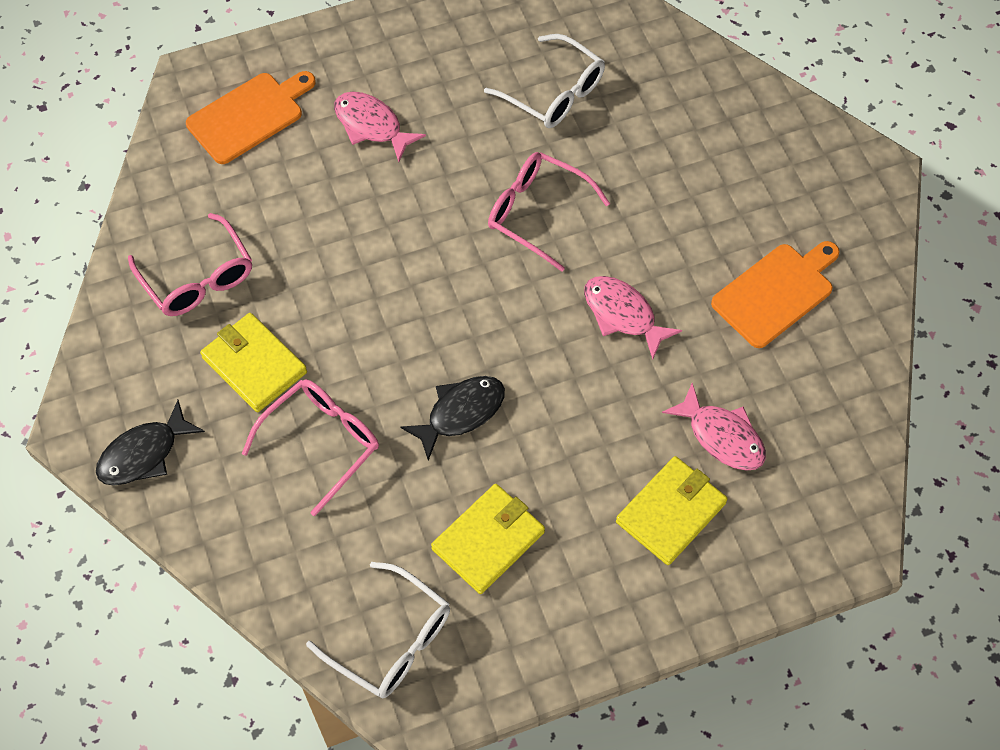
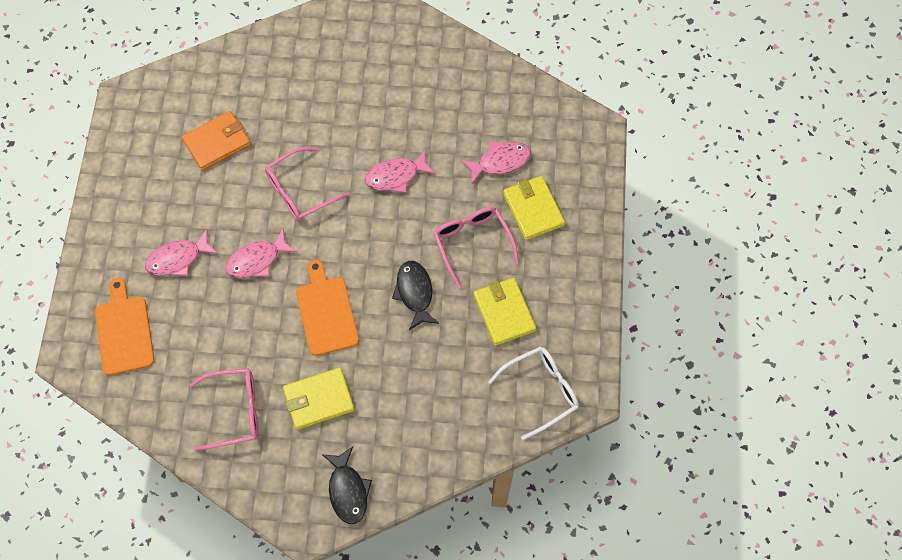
camera: 65 degrees left, 5 degrees up
pink glasses [242,379,379,516] -> pink glasses moved to [433,207,519,288]
white glasses [484,34,605,128] -> orange wallet [182,111,251,171]
orange cutting board [711,241,840,348] -> orange cutting board moved to [296,259,359,356]
none -> pink fish [225,229,297,278]

